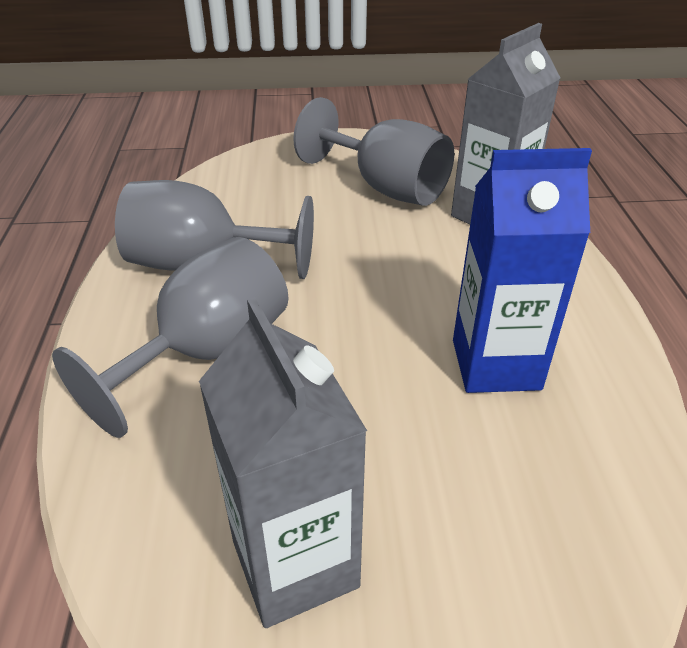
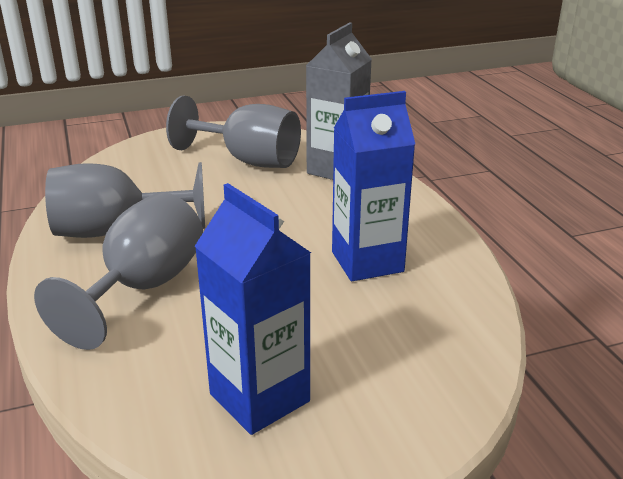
camera: 15 degrees left, 10 degrees down
grey carton [199,297,367,628] -> blue carton [195,183,311,435]

